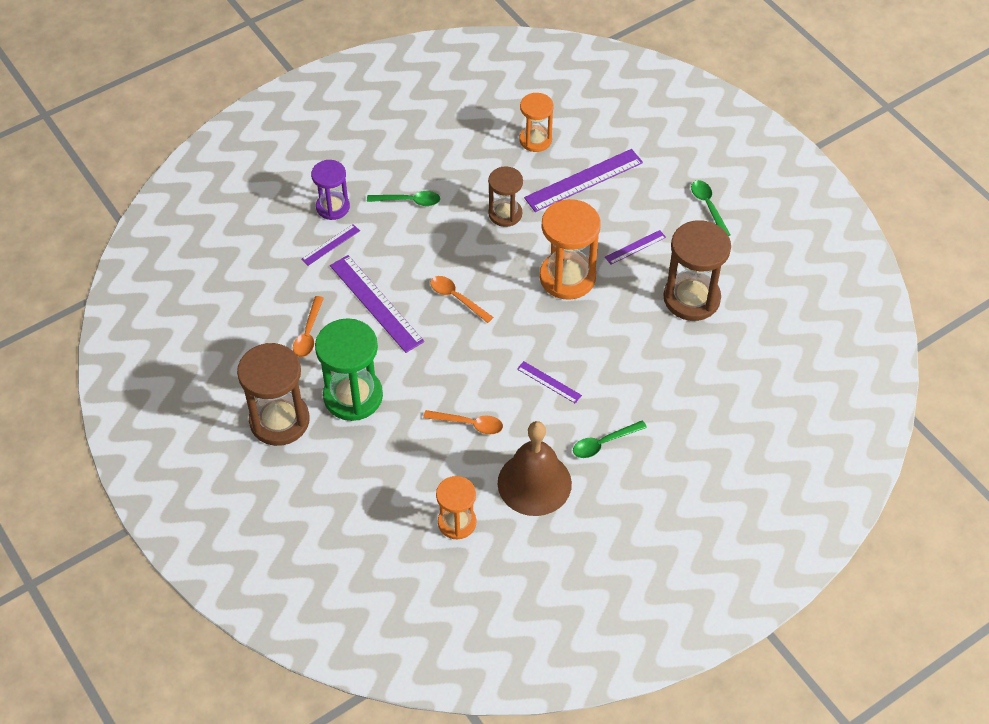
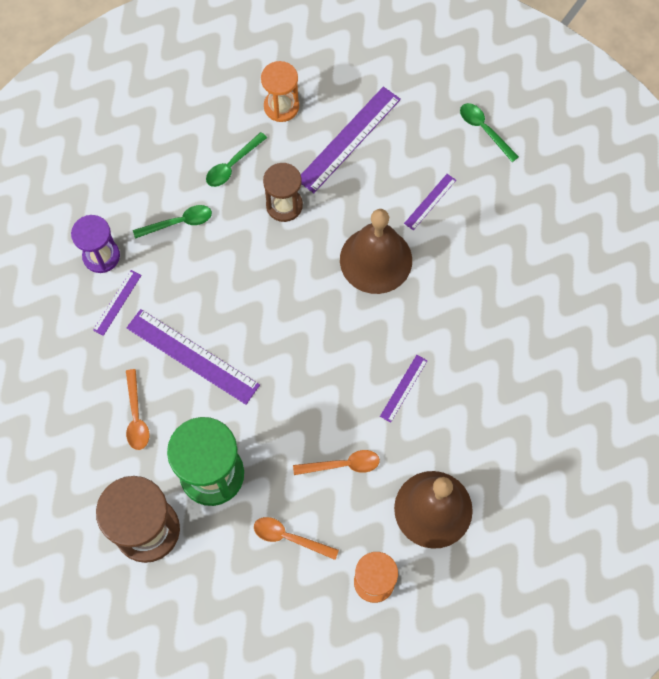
camera: 20 degrees left, 15 degrees up
orange spoon [430,276,493,323] -> orange spoon moved to [254,517,339,560]
purple ruler [517,361,582,403] -> purple ruler turned 75 degrees counterclockwise [380,355,428,423]
orange hourglass [540,199,601,300] -> brown bell [340,209,412,294]
green spoon [573,420,647,458] -> green spoon moved to [206,132,267,187]
brown hourglass [664,220,731,321] -> none

